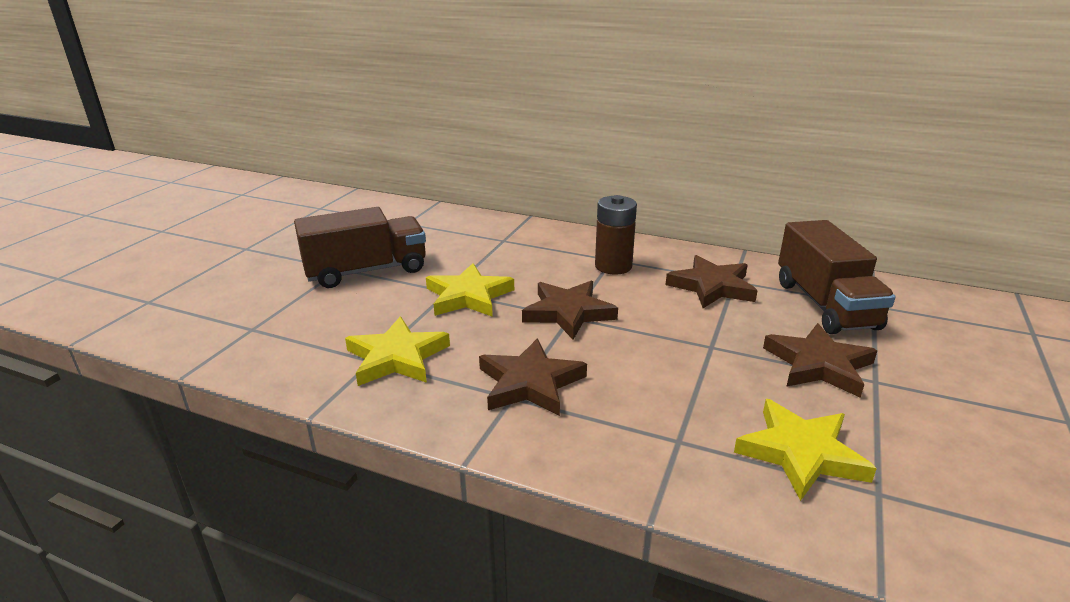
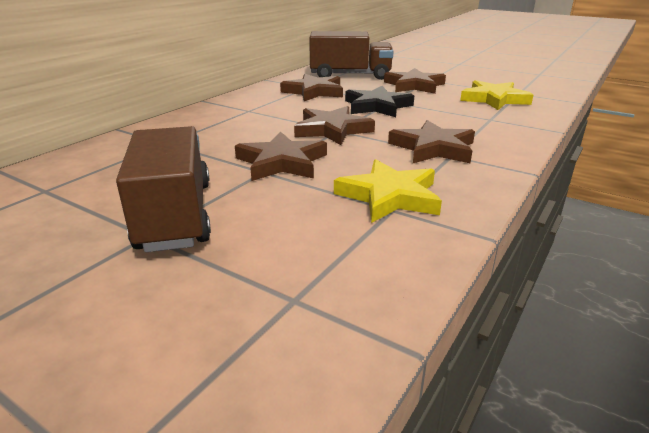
camera: 80 degrees left, 0 degrees up
yellow star [426,263,514,317] -> brown star [235,132,327,181]
brown battery [595,195,637,274] -> none
none -> black star [345,86,414,117]

